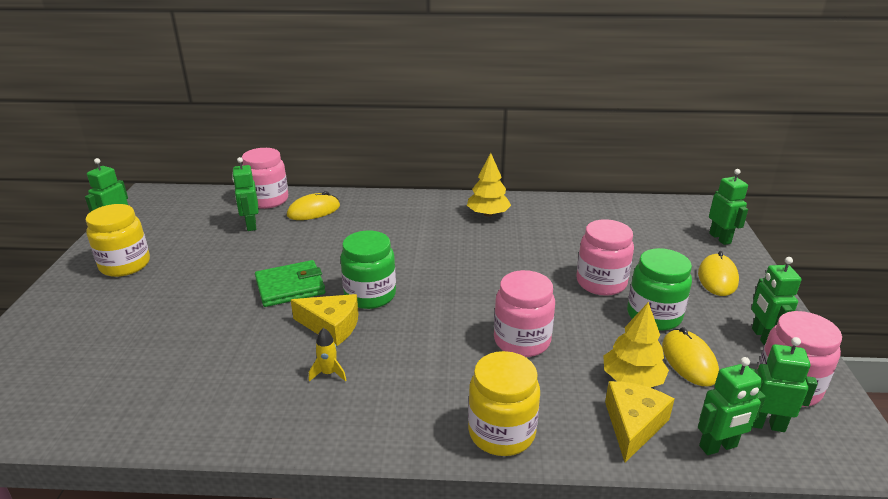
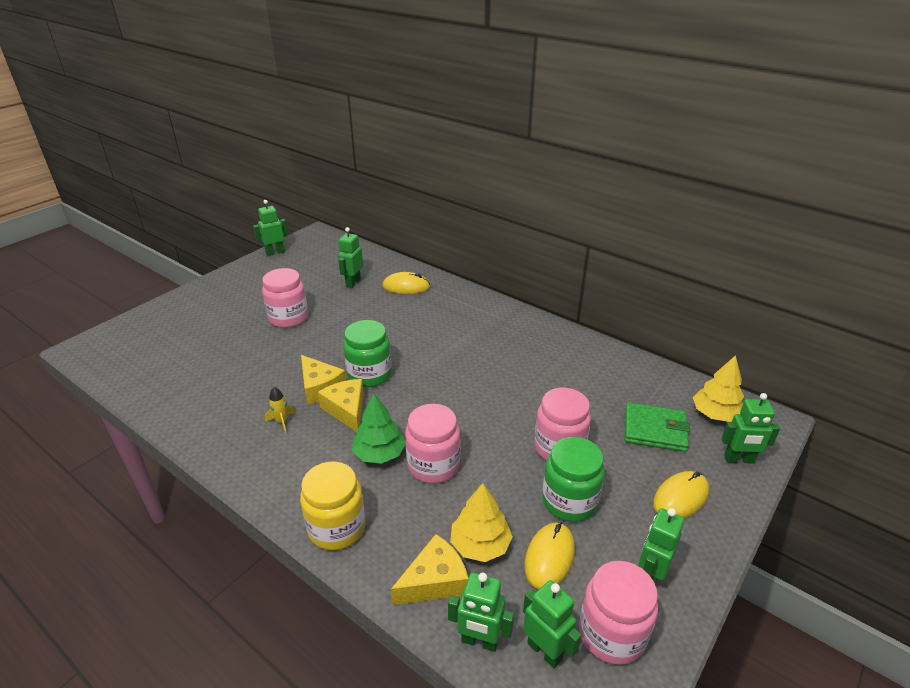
camera: 35 degrees right, 5 degrees up
yellow jar [86,204,150,277] -> none
pink jar [242,148,288,209] -> pink jar moved to [262,268,308,328]
green wallet [255,260,326,307] -> green wallet moved to [625,403,690,452]
yellow tree [467,153,511,217] -> yellow tree moved to [693,355,744,422]
green robot [709,169,748,245] -> green robot turned 75 degrees clockwise [722,393,780,464]
none -> yellow cheese [318,379,364,431]
none -> green tree [352,393,405,464]

